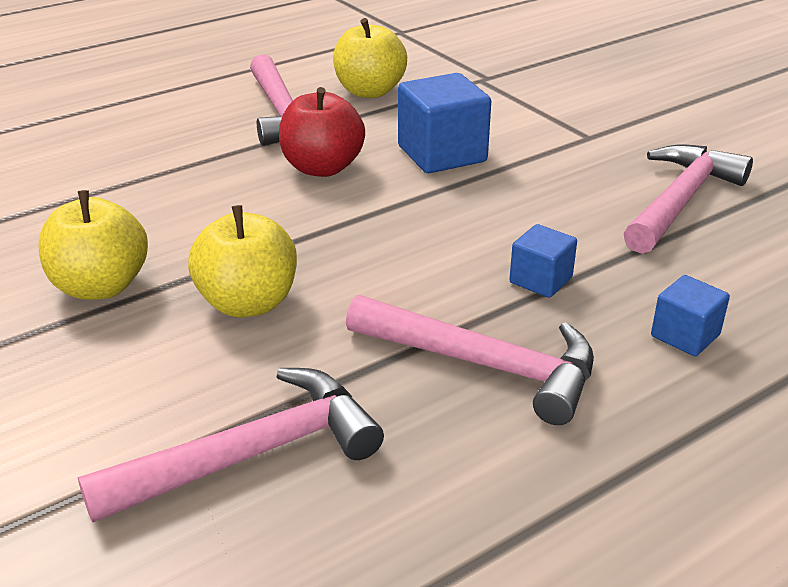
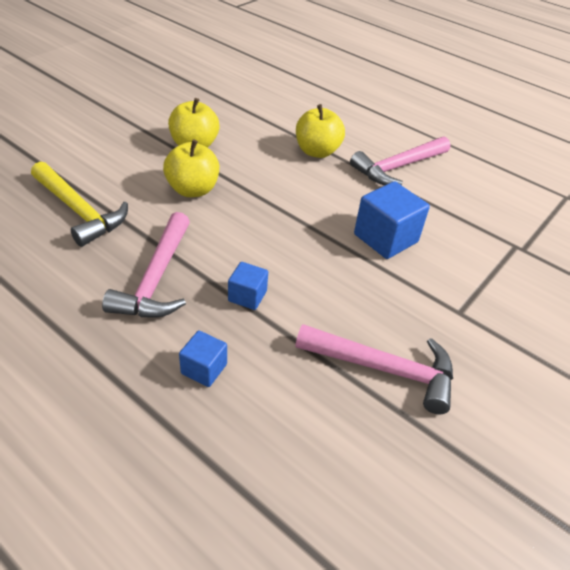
camera: 70 degrees right, 10 degrees up
pink hammer [77,368,384,522] -> yellow hammer [31,162,128,247]
red apple [279,87,365,177] -> none
yellow apple [333,18,407,98] -> yellow apple moved to [296,104,345,158]

